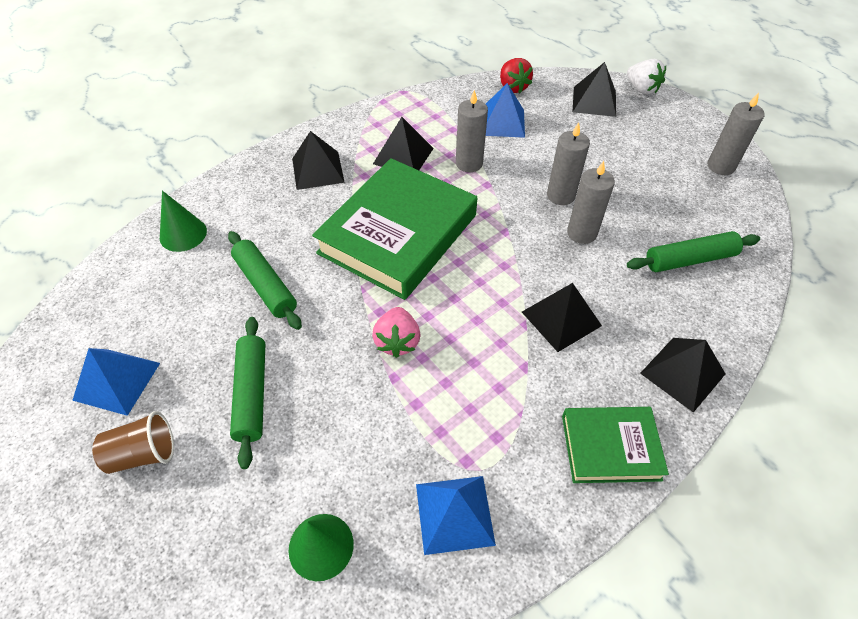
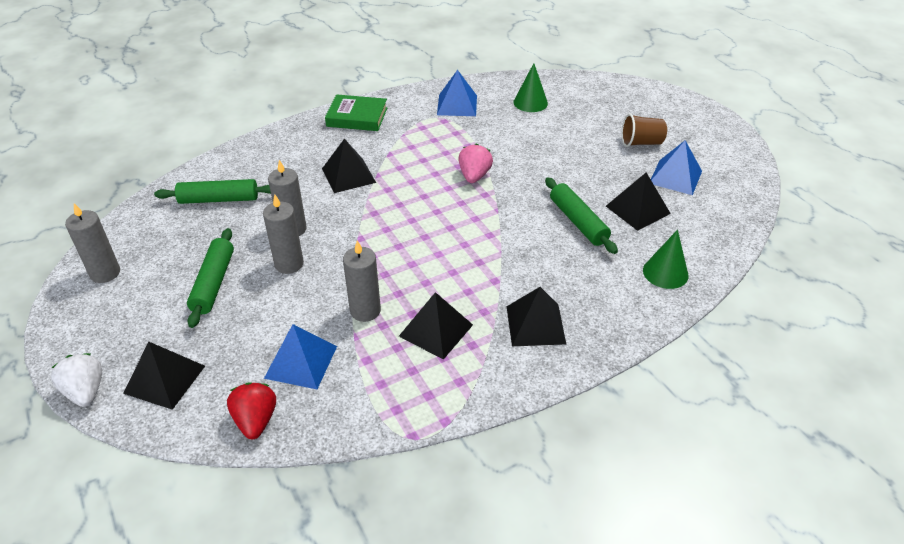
camera: 170 degrees left, 10 degrees down
green rolling pin [230,317,265,469] -> green rolling pin moved to [187,228,234,328]
green book [312,158,477,300] -> none
black pyramid [640,338,725,413] -> black pyramid moved to [606,173,671,231]

